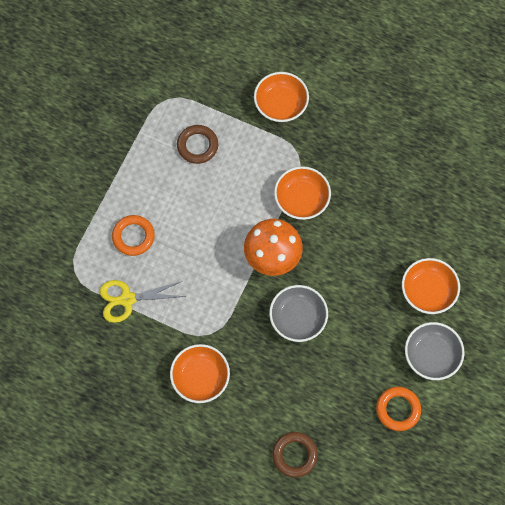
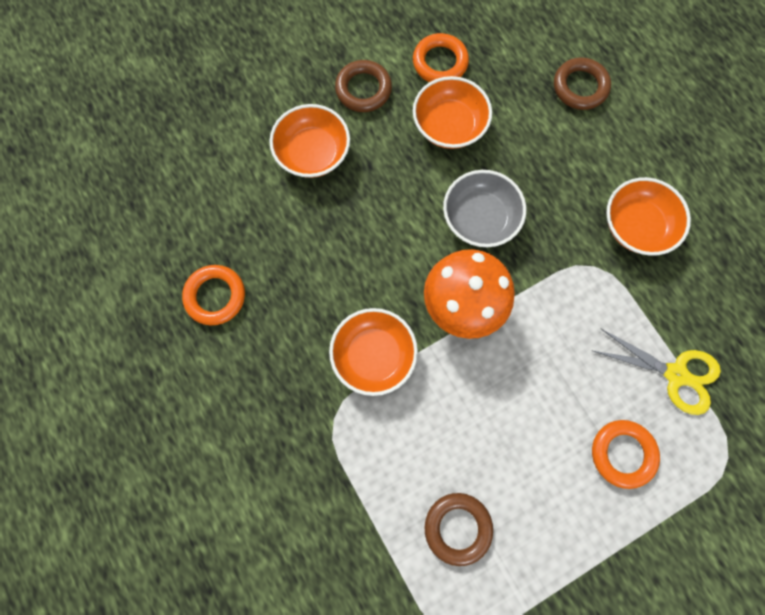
camera: 145 degrees left, 5 degrees up
orange bowl [254,72,309,122] -> orange bowl moved to [413,76,492,149]
grey bowl [405,322,464,380] -> brown ring [335,60,392,112]
none -> orange ring [182,265,245,325]

